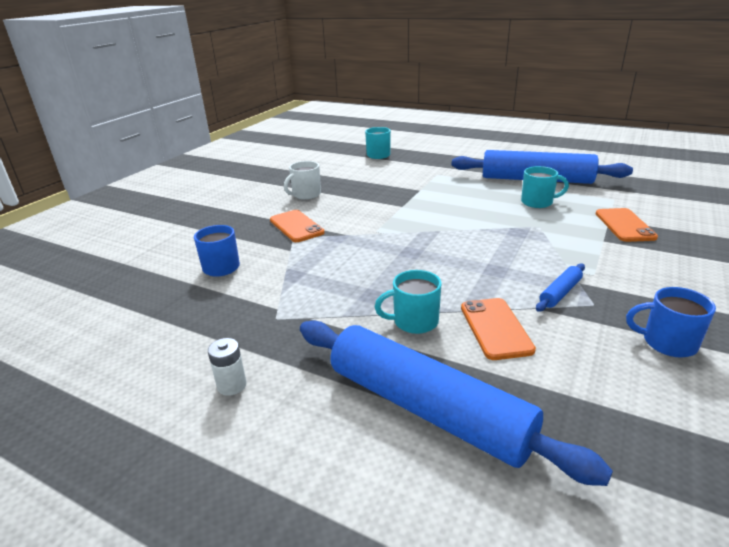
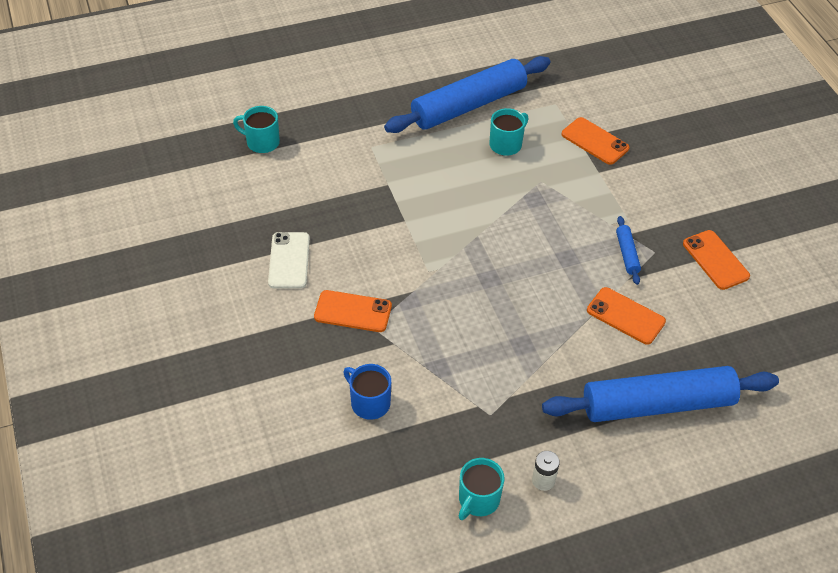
camera: 50 degrees left, 20 degrees up
white mug [284,161,321,199] -> white phone [268,232,310,289]
turquoise mug [375,270,442,334] -> turquoise mug moved to [459,458,504,520]
blue mug [626,287,716,357] -> orange phone [683,230,750,290]

